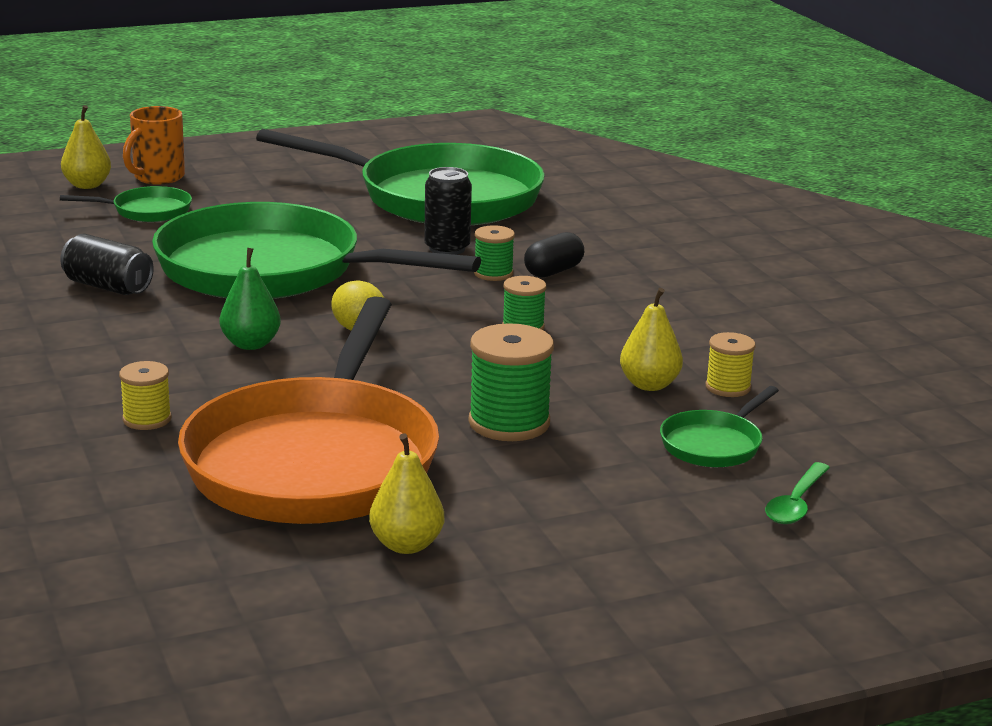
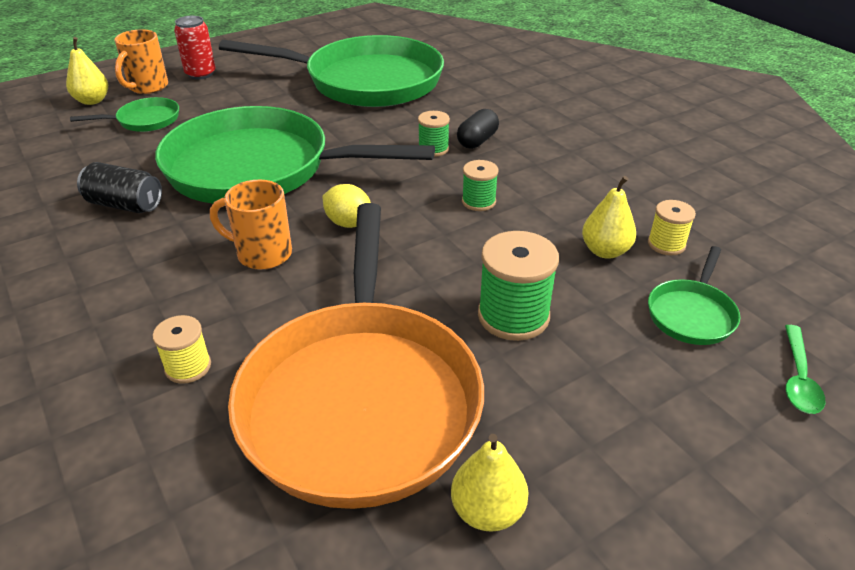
camera: 10 degrees left, 15 degrees up
green pear [220,248,281,350] -> orange mug [210,180,292,270]
black can [424,167,472,255] -> none
none -> red can [174,16,216,80]

